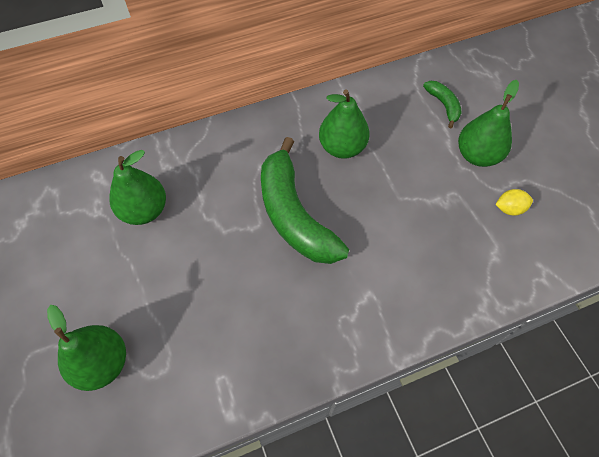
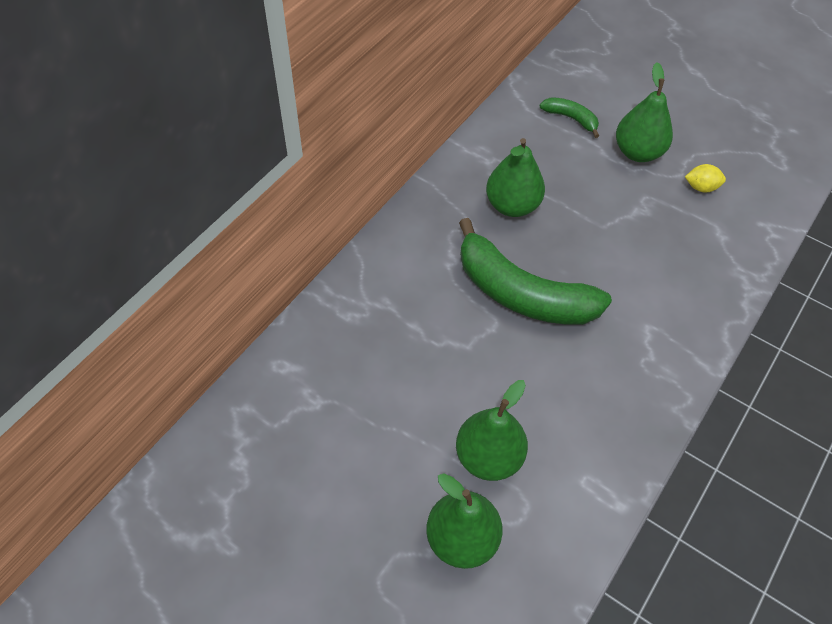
camera: 35 degrees left, 5 degrees down
green pear [109,150,166,225] -> green pear moved to [456,380,528,481]
yellow lemon [495,189,533,216] -> yellow lemon turned 45 degrees clockwise [685,164,726,193]

